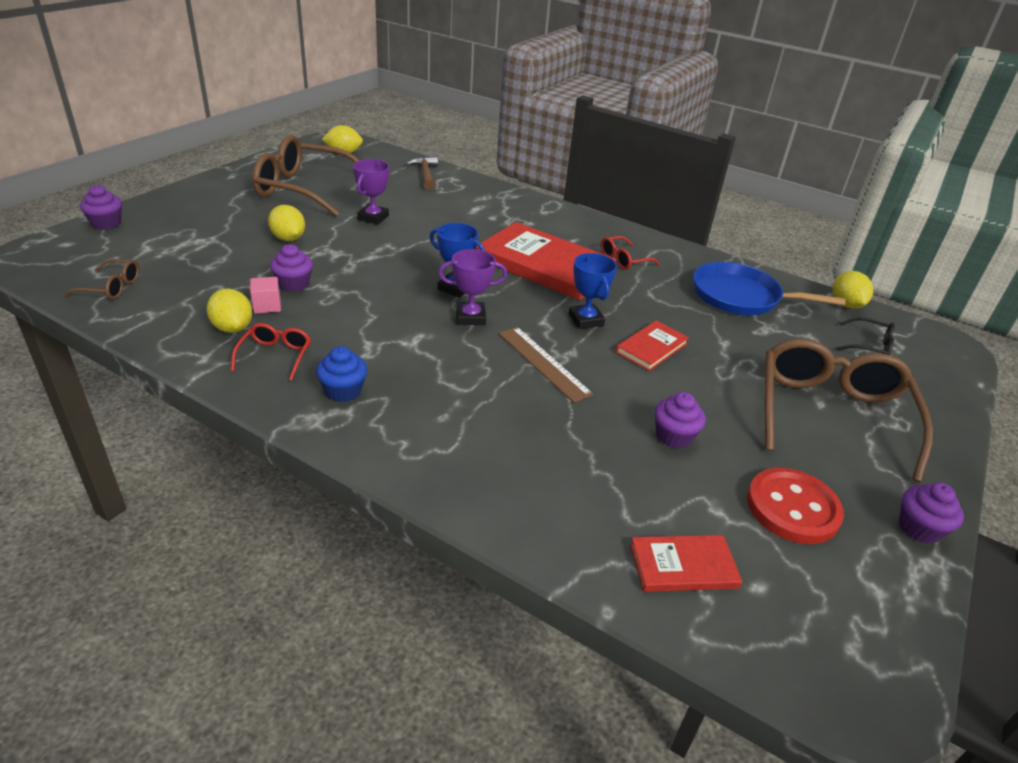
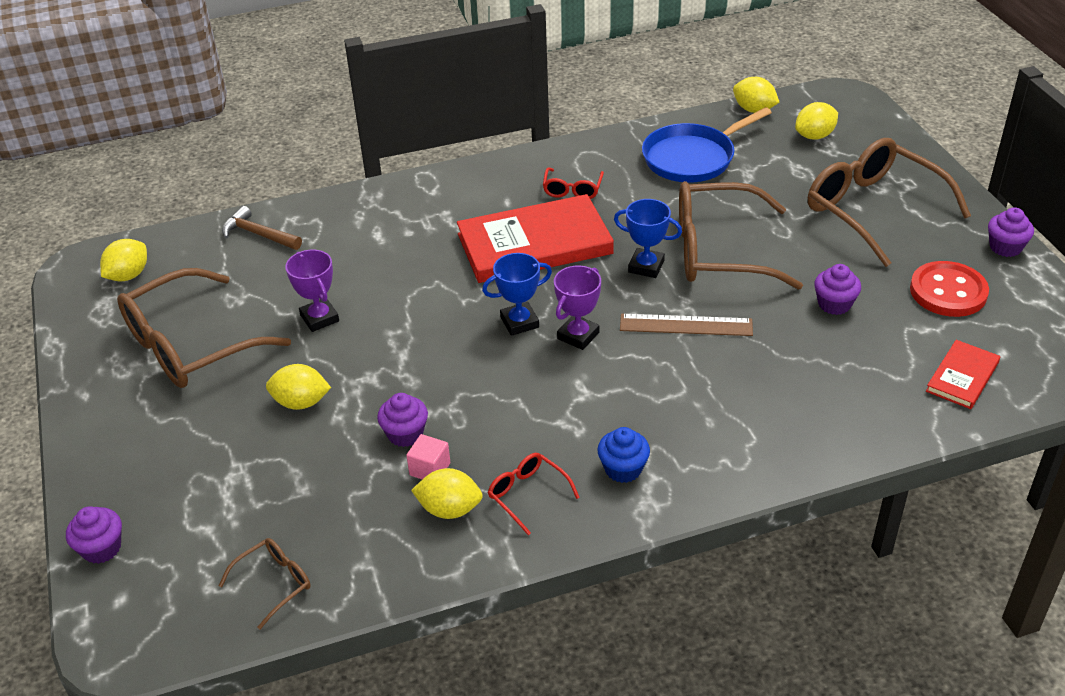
camera: 45 degrees left, 5 degrees up
red book [616,321,689,371] -> brown glasses [679,181,803,290]
black glasses [835,317,895,355] -> yellow lemon [795,102,838,140]

